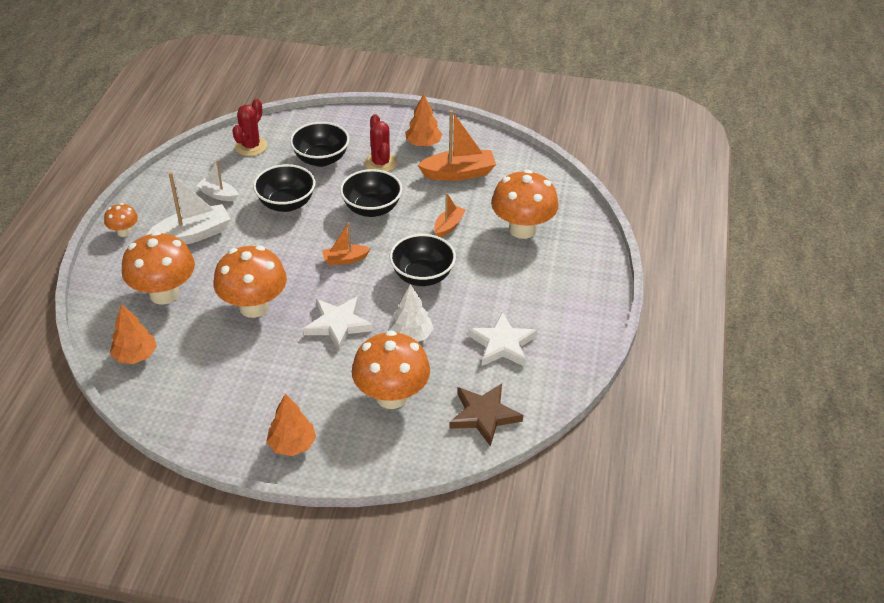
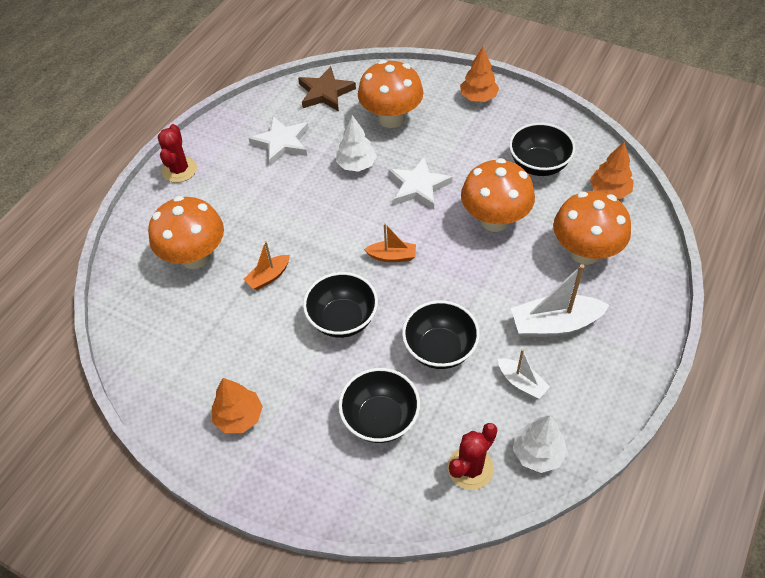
camera: 160 degrees left, 10 degrees up
orange mushroom [104,203,138,237] -> none
red cactus [364,114,397,172] -> red cactus moved to [158,124,197,183]
black bowl [389,234,456,286] -> black bowl moved to [509,123,576,176]
orange boat [418,110,496,181] -> none
none -> white tree [513,415,568,473]

